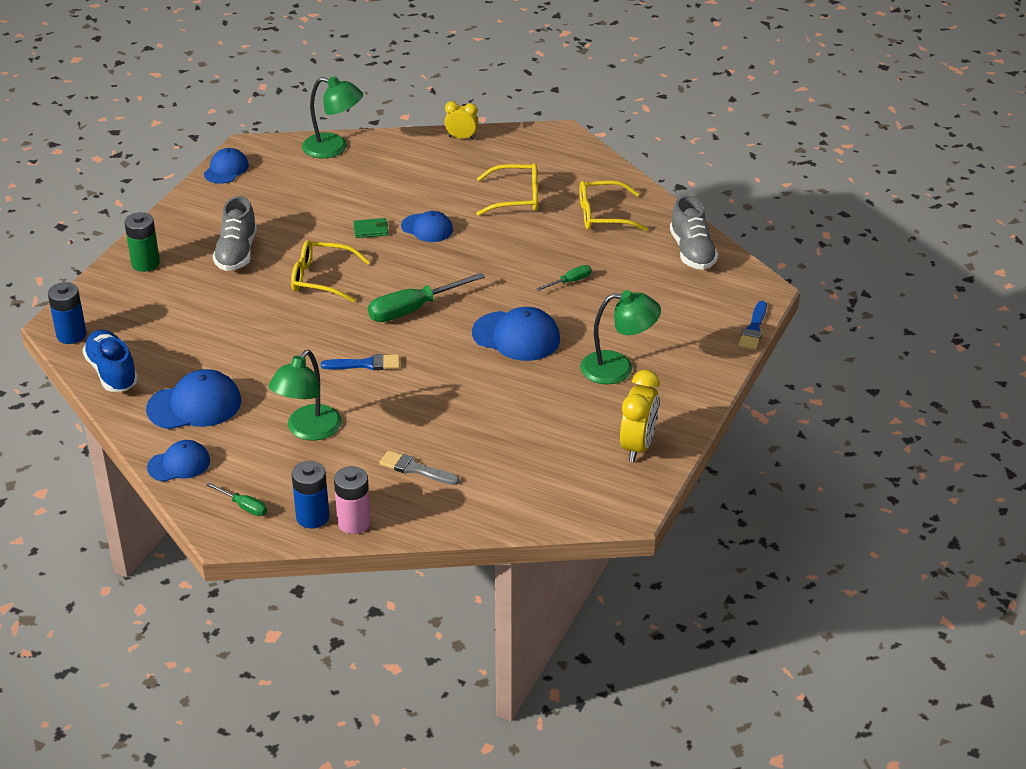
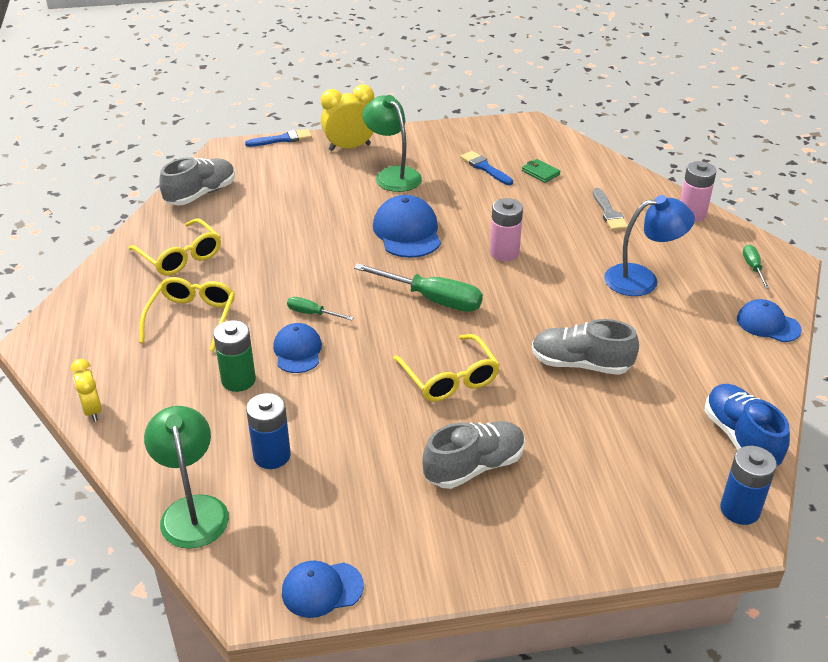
camera: 125 degrees left, 0 degrees up
blue shoe [82,330,138,392] -> blue shoe turned 135 degrees clockwise [704,384,790,466]
green battery [124,212,160,272] -> green battery moved to [213,320,256,392]
blue cap [146,369,241,429] -> none
green lamp [268,350,342,441] -> blue lamp [604,195,695,296]
blue battery [292,461,329,529] -> blue battery moved to [246,393,291,469]
blue brush [321,354,400,370] -> blue brush moved to [460,151,513,185]
green wallet [353,218,388,238] -> green wallet moved to [522,159,561,183]
yellow glasses [476,163,538,216] -> yellow glasses turned 45 degrees clockwise [139,277,235,352]
green screwdriver [536,265,592,291] -> green screwdriver moved to [287,297,354,320]
yellow clock [620,370,659,462] -> yellow clock moved to [321,85,374,151]
none -> pink battery [490,198,523,261]
none -> grey shoe [532,319,639,375]

